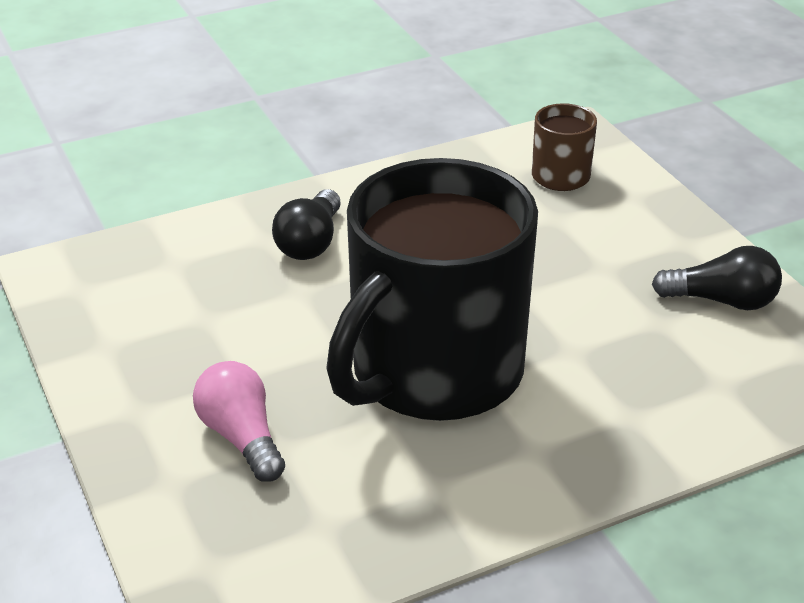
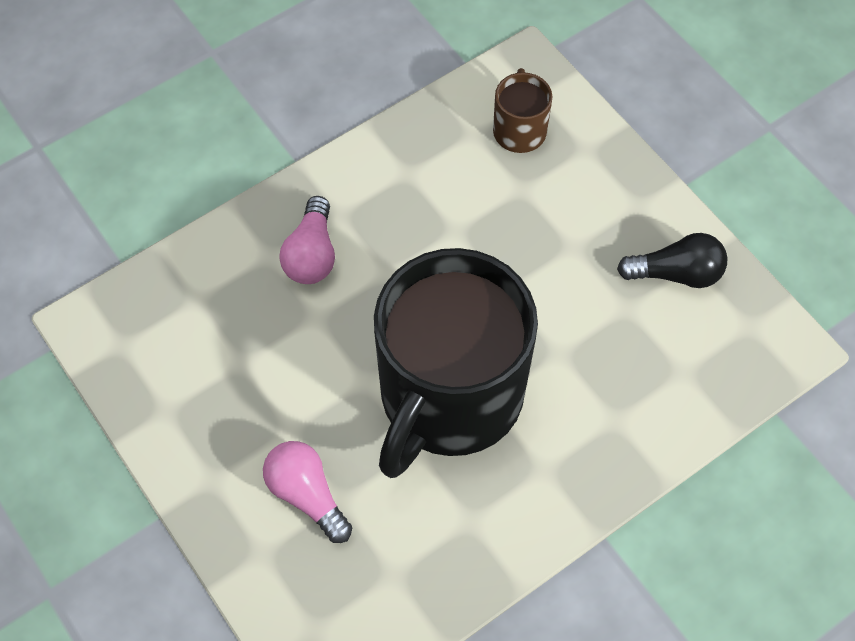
camera: 10 degrees left, 25 degrees up
black light bulb [272,189,341,260] -> pink light bulb [279,196,335,284]

